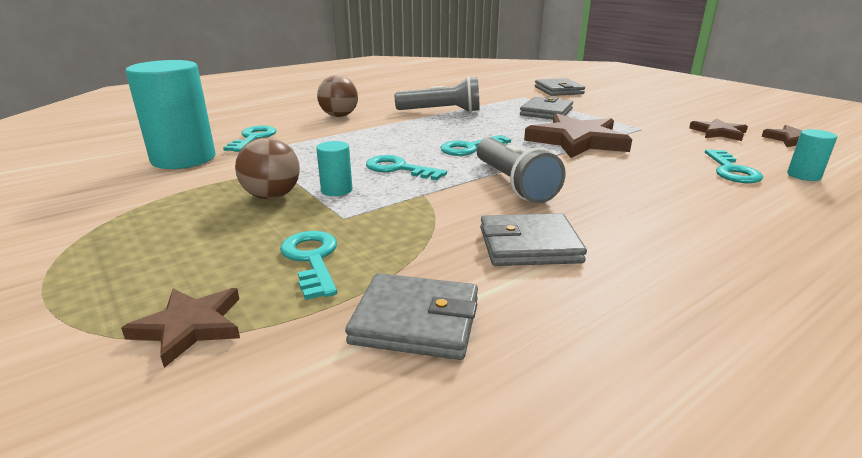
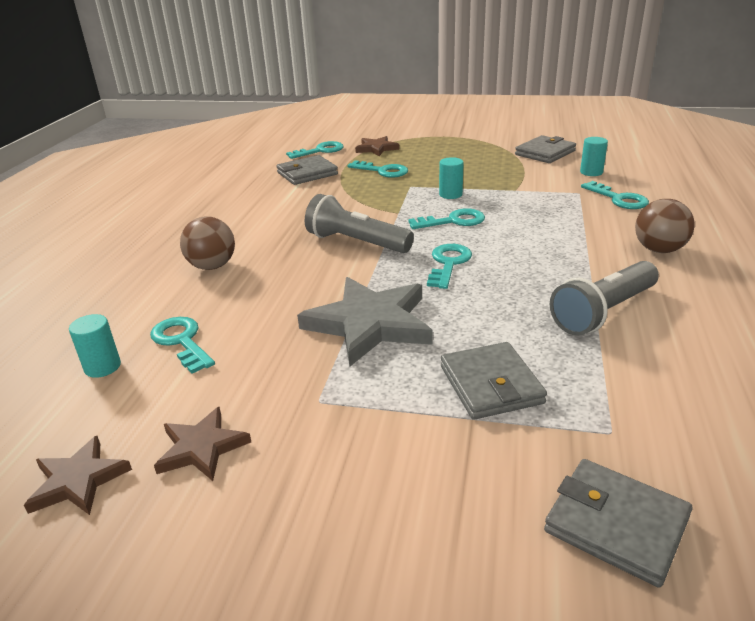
camera: 140 degrees right, 5 degrees up
turquoise cylinder [125,60,216,169] -> turquoise cylinder [580,137,608,176], size x0.45
brown ball [235,137,300,199] -> brown ball moved to [180,216,235,270]
grey wallet [480,213,587,266] -> grey wallet moved to [515,135,576,163]
brown star [524,113,632,158] -> grey star [297,277,432,366]
none -> turquoise key [286,141,343,159]

